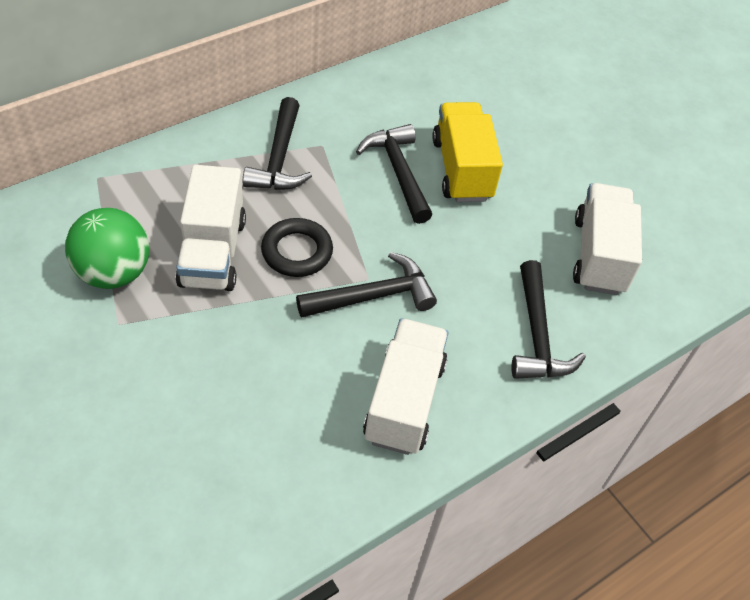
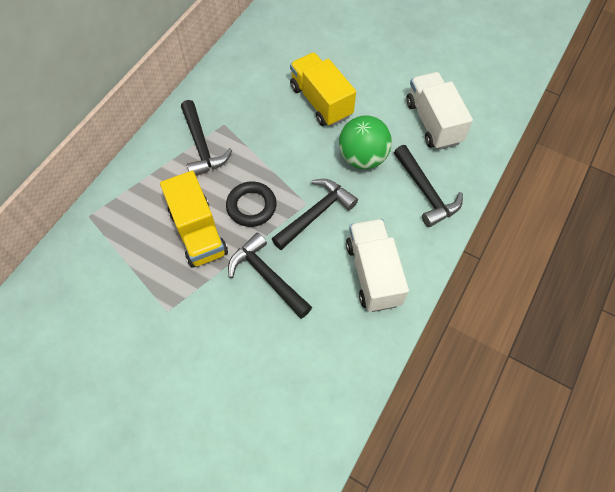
camera: 20 degrees left, 10 degrees up
green ball [65,208,149,289] -> green ball moved to [339,115,392,169]
white truck [175,165,246,291] -> yellow truck [160,171,228,268]
black hammer [356,124,432,224] -> black hammer moved to [228,233,312,319]

